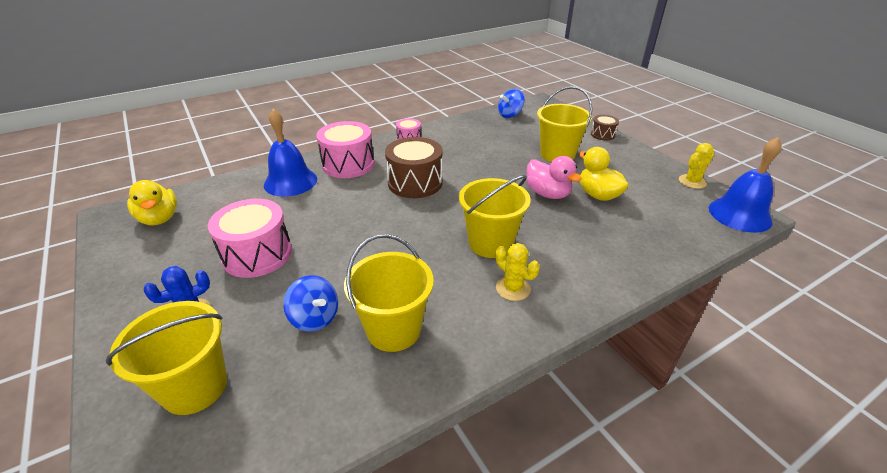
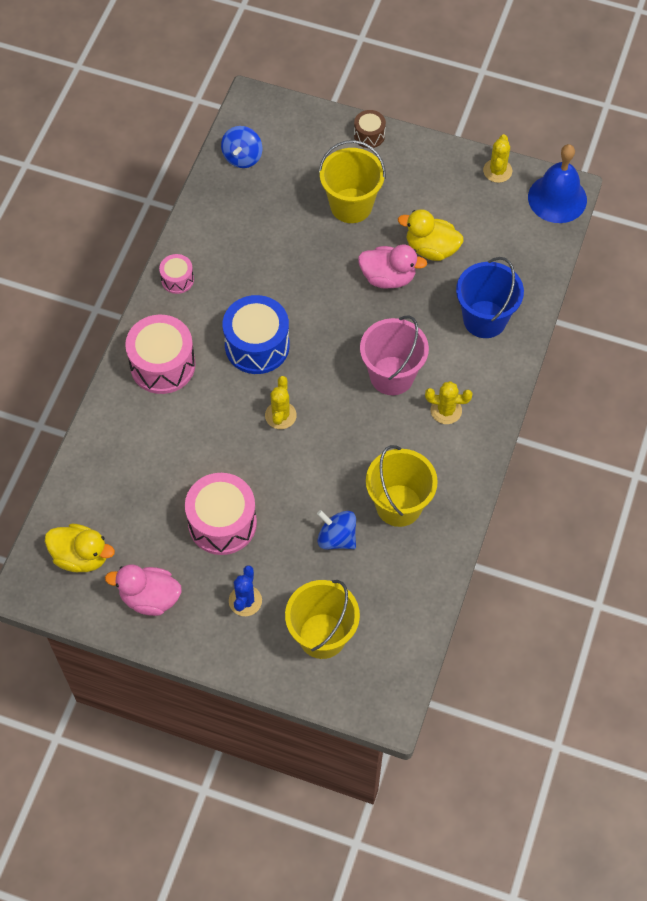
camera: 40 degrees left, 25 degrees up
blue bell [264,109,317,197] -> none
blue spinning top [283,275,338,332] -> blue spinning top turned 150 degrees counterclockwise [317,510,356,549]
brown drum [385,137,443,198] -> blue drum [223,295,290,374]
yellow bucket [459,175,531,258] -> pink bucket [360,316,429,395]
none -> pink duck [105,565,182,616]
none -> yellow cactus [265,376,297,429]
none -> blue bucket [456,257,524,338]

